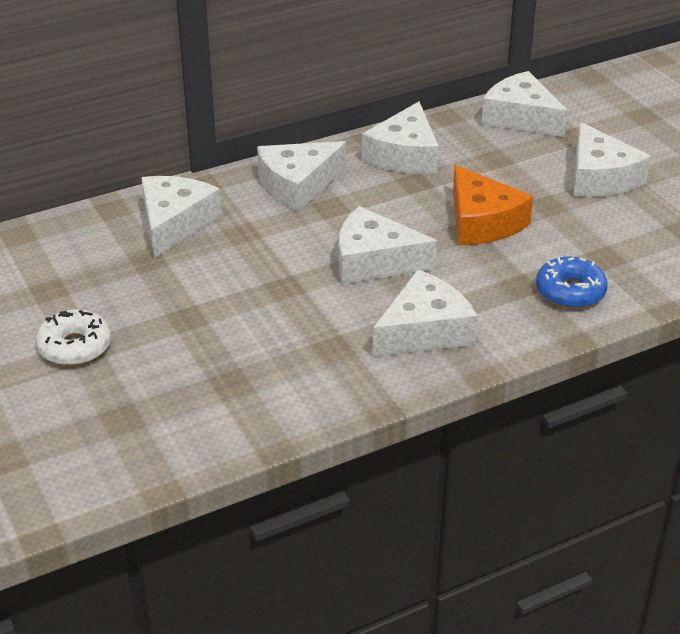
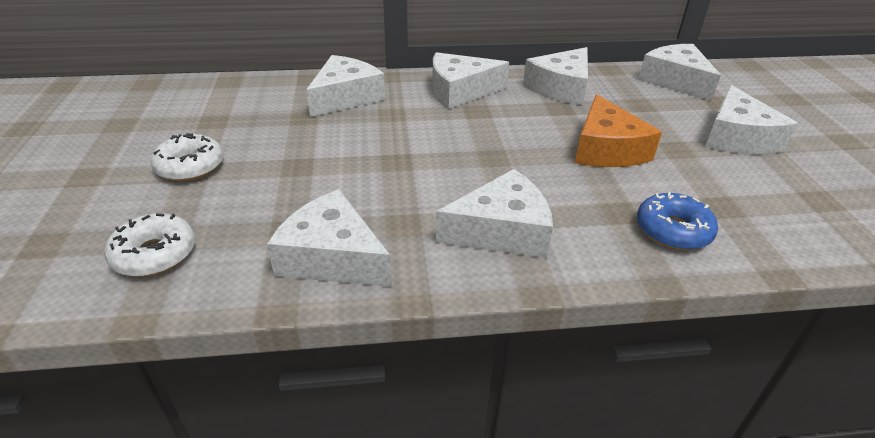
camera: 20 degrees right, 0 degrees up
white cheese [339,206,437,284] -> white cheese moved to [267,189,392,287]
none -> white donut [104,213,195,277]

